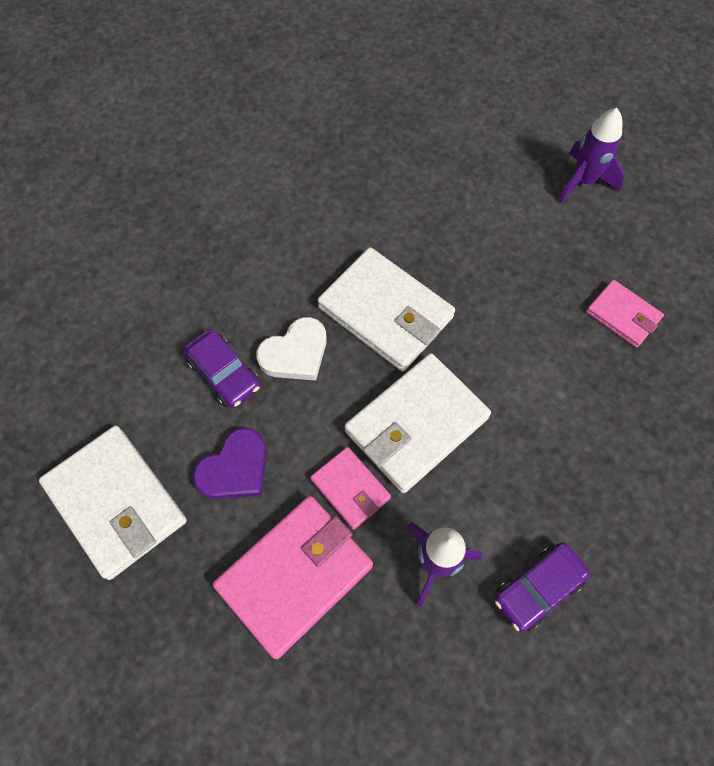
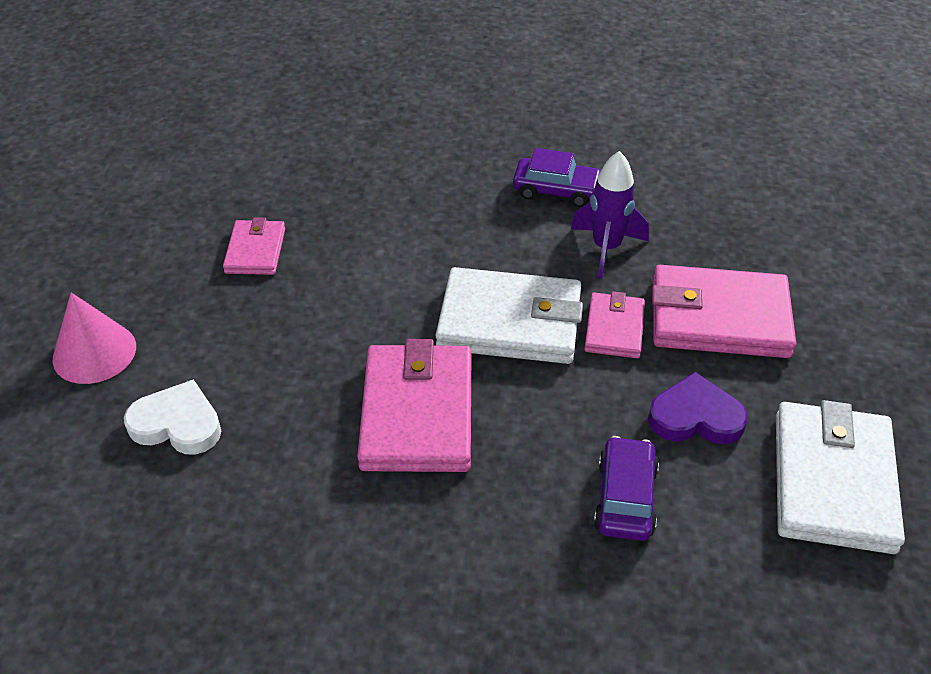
camera: 130 degrees left, 20 degrees down
white heart [257,317,327,381] -> white heart moved to [124,379,221,455]
white wallet [317,247,455,372] -> pink wallet [357,339,472,472]
purple rocket [559,108,625,203] -> pink cone [53,292,136,384]

